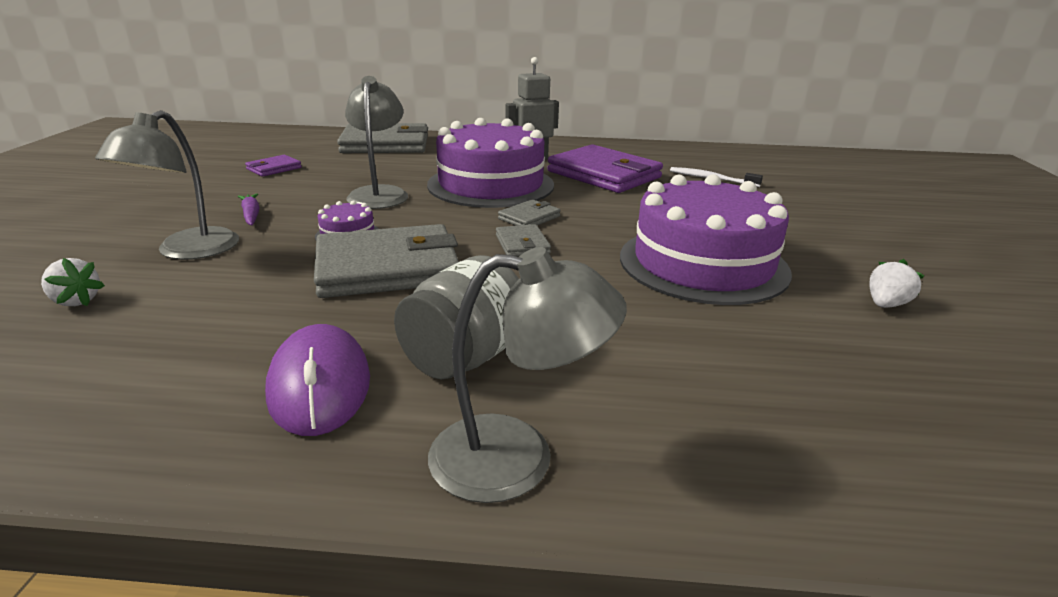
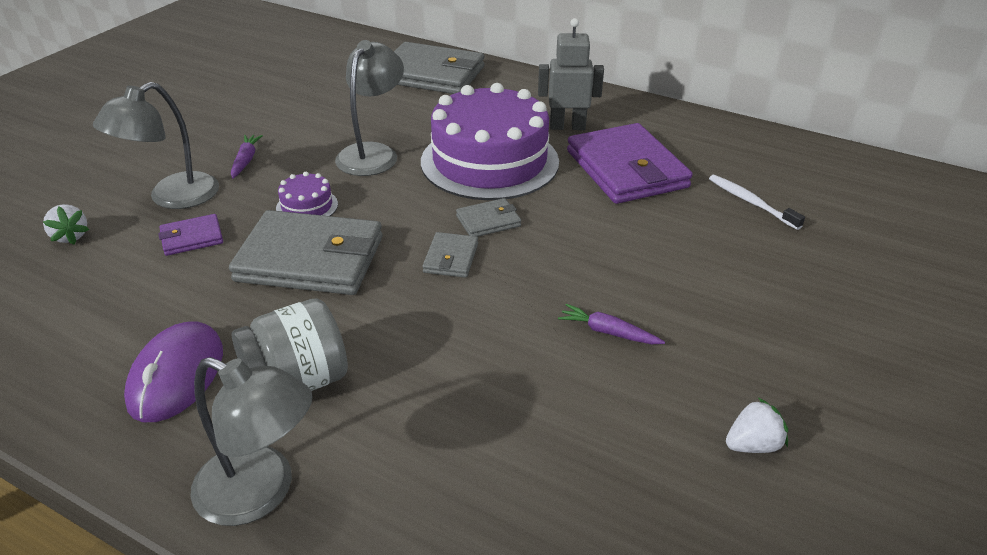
camera: 25 degrees right, 10 degrees up
purple wallet [245,155,302,177] -> purple wallet moved to [158,214,223,256]
purple cake [620,174,792,305] -> purple carrot [558,304,665,344]

